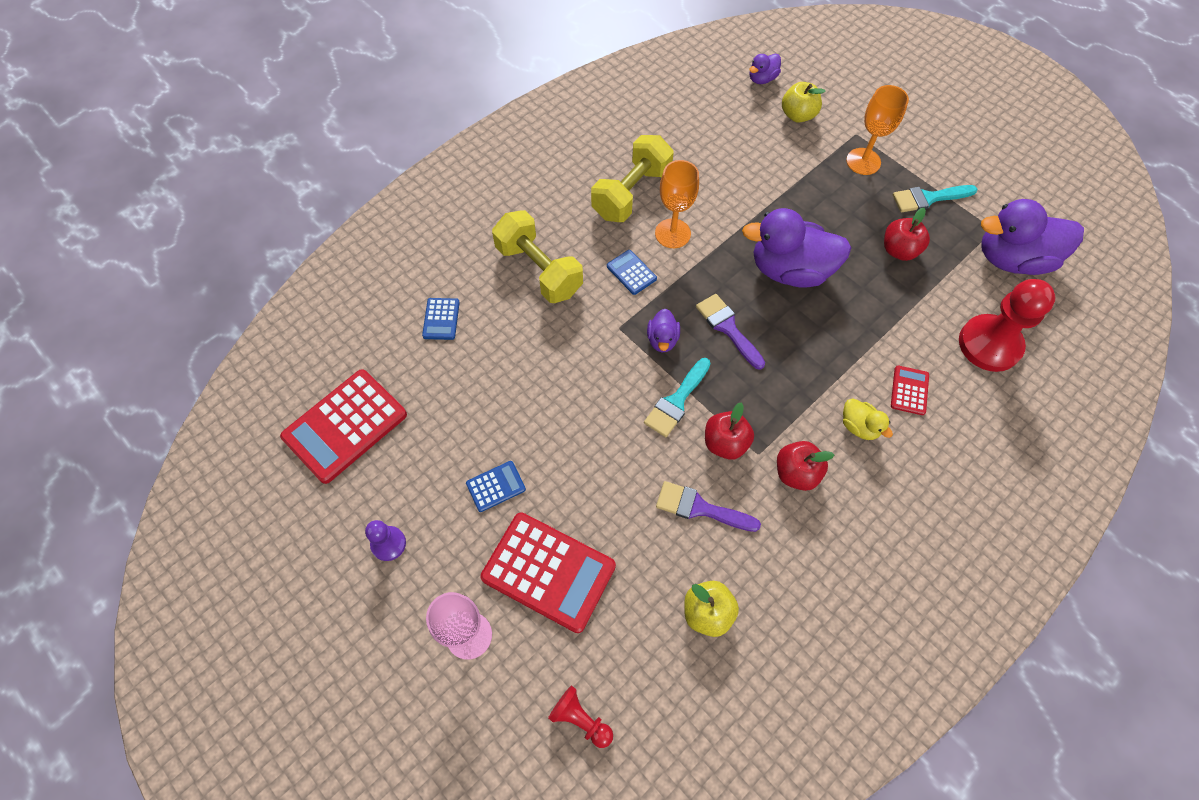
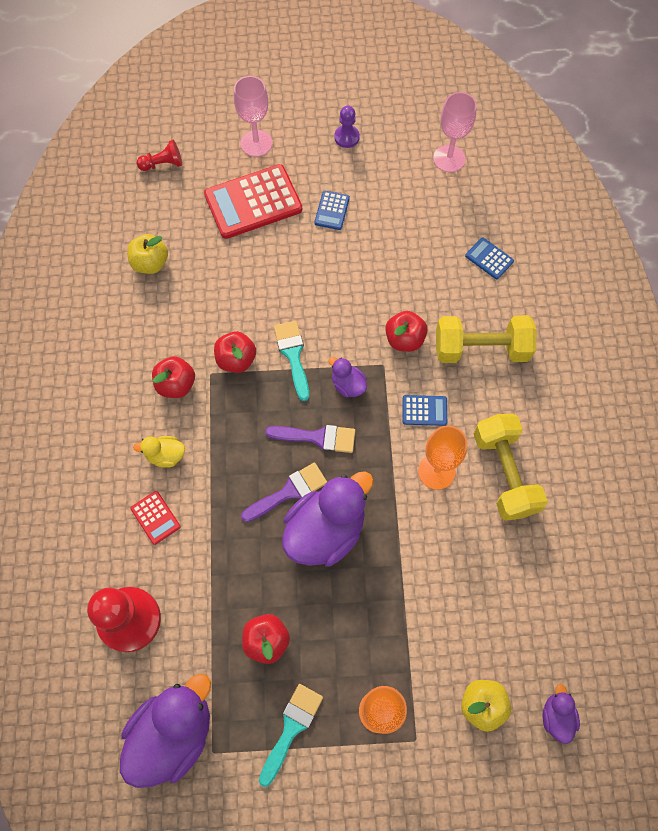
camera: 130 degrees right, 5 degrees up
red calculator [280,369,407,484] -> pink goblet [433,92,477,172]
purple brush [656,481,761,532] -> purple brush moved to [241,462,327,522]
none -> red apple [385,311,428,352]

